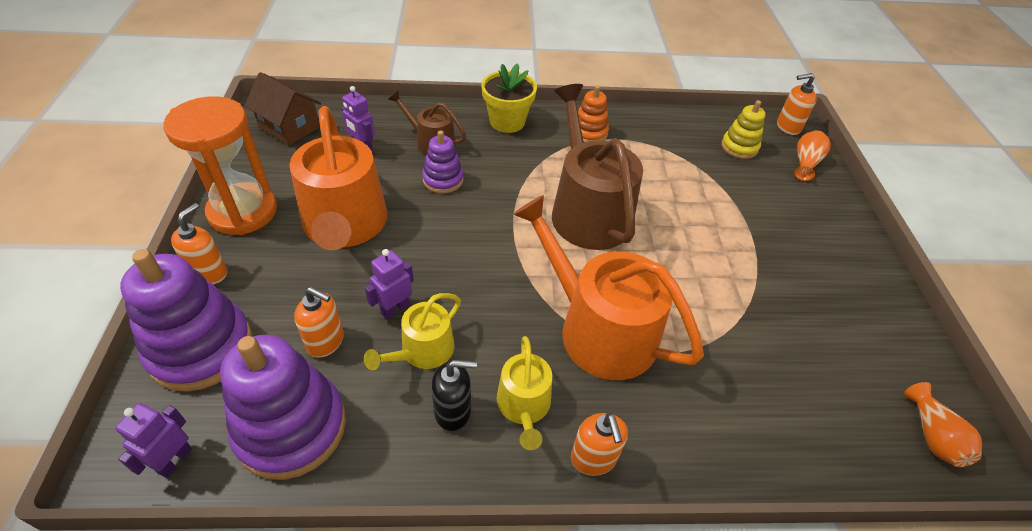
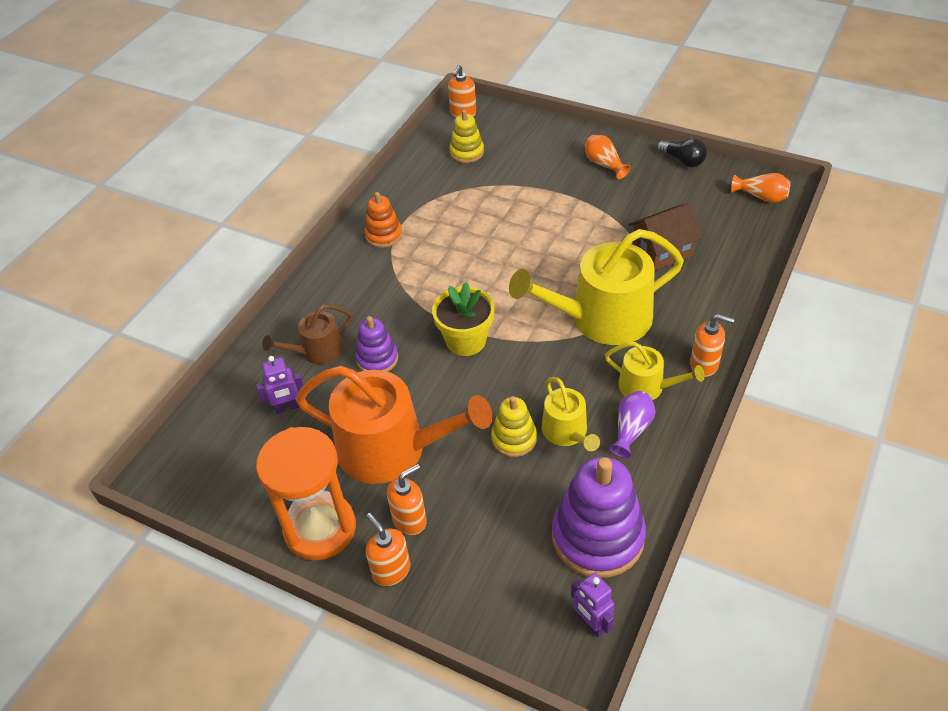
camera: 55 degrees left, 0 degrees up
purple stacking toy [120,249,252,392] -> none
brown house [245,72,321,146] -> brown house moved to [628,203,702,271]
orange soap dispenser [294,287,344,358] -> orange soap dispenser moved to [387,464,427,535]
purple robot [365,249,414,319] -> yellow stacking toy [491,396,537,457]
black soap dispenser [431,360,477,431] -> purple vase [609,391,655,458]
yellow flower pot [481,64,537,133] -> yellow flower pot moved to [432,282,494,356]
orange watering can [513,195,704,380] -> yellow watering can [509,229,684,345]
brown watering can [552,84,643,250] -> none
orange vase [794,131,831,181] -> orange vase moved to [585,135,631,179]
none -> black light bulb [657,138,707,167]

